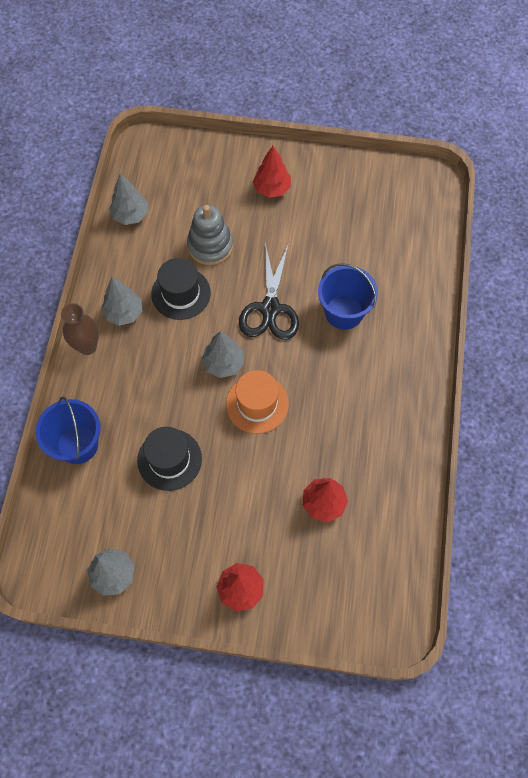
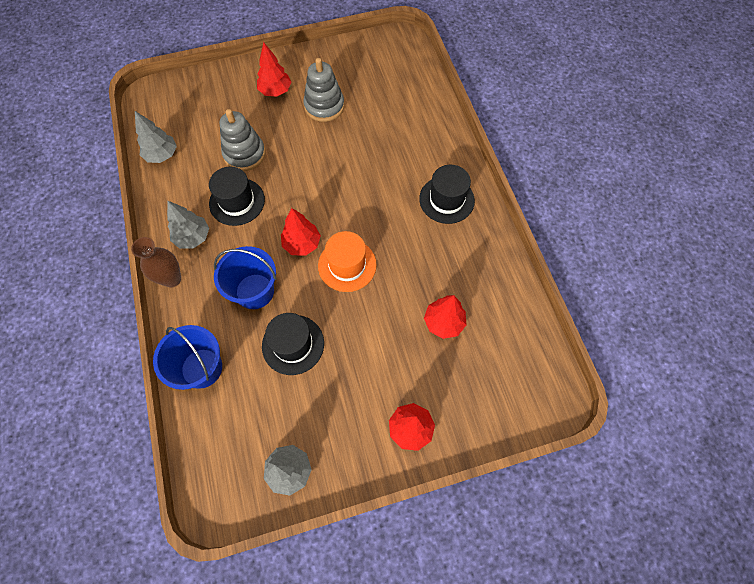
camera: 25 degrees left, 0 degrees up
grey tree [202,331,244,378] -> red tree [281,208,321,256]
black scissors [239,243,299,340] -> none
blue bucket [318,263,378,330] -> blue bucket moved to [214,246,276,309]
none -> grey stacking toy [303,58,344,122]
none -> black hat [419,165,475,224]

